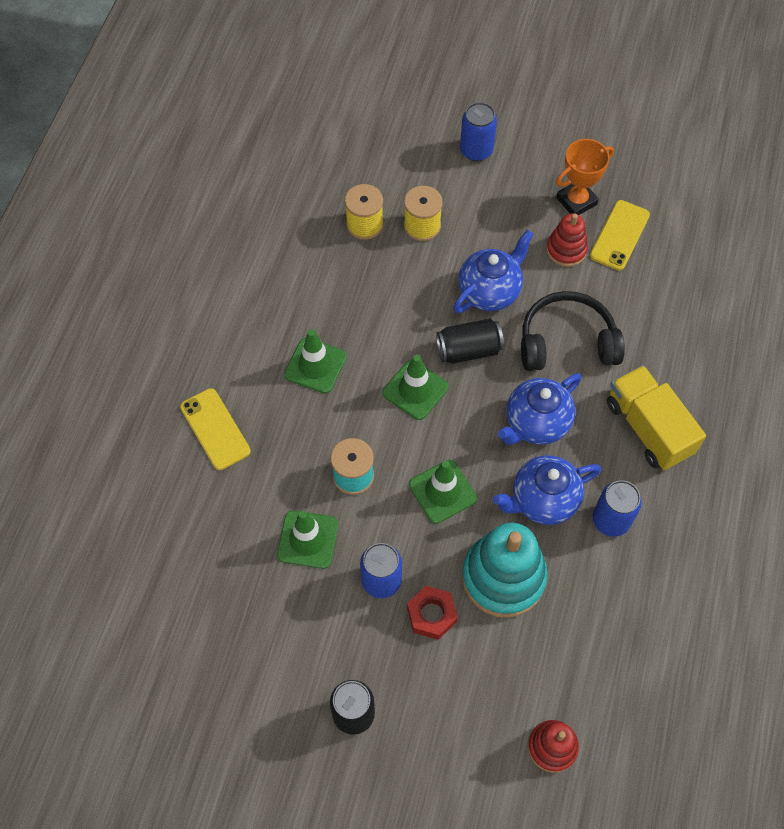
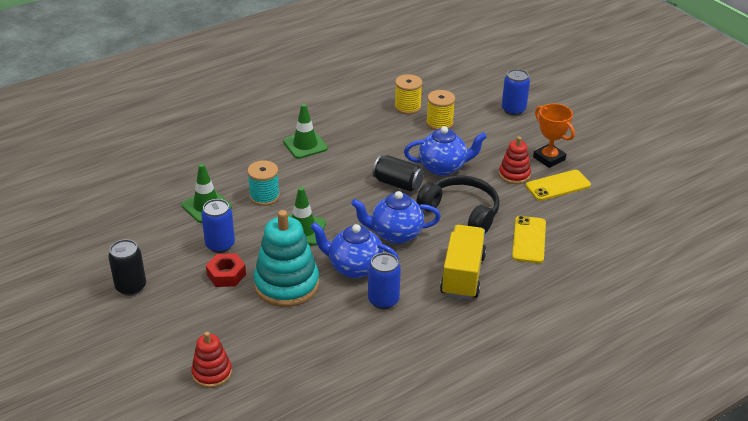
camera: 40 degrees right, 25 degrees down
yellow phone [180,388,251,470] -> yellow phone moved to [512,216,546,263]
green traffic cone [383,354,449,420] -> none
orange trophy [556,139,614,215] -> orange trophy turned 45 degrees clockwise [533,103,575,168]

